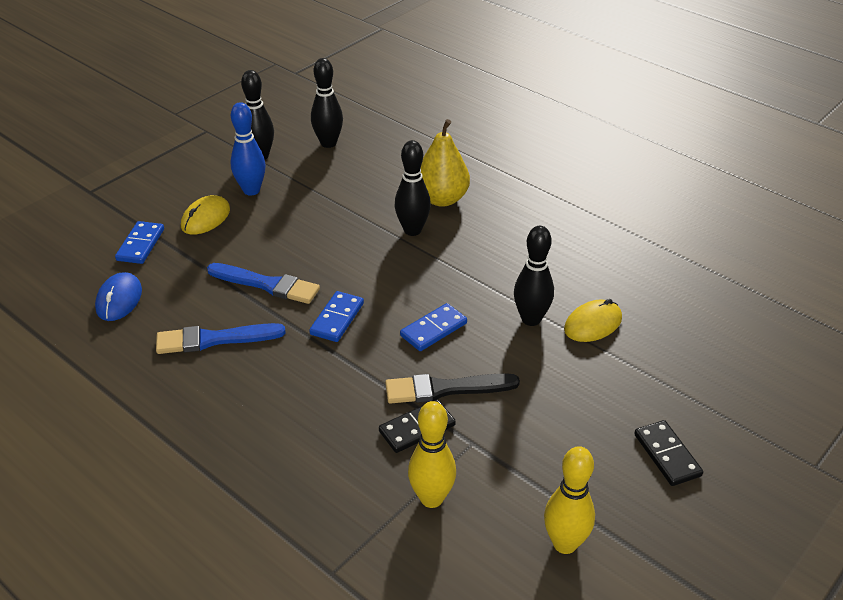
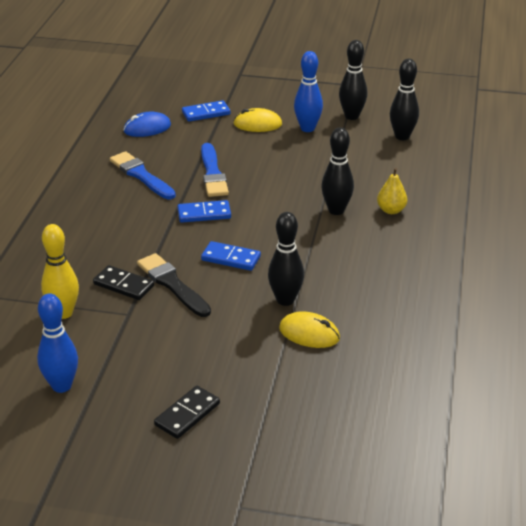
camera: 60 degrees right, 5 degrees down
yellow pear [421,119,470,207] -> yellow pear [377,168,407,214], size x0.59
yellow bowling pin [544,446,595,554] -> blue bowling pin [37,293,78,393]

